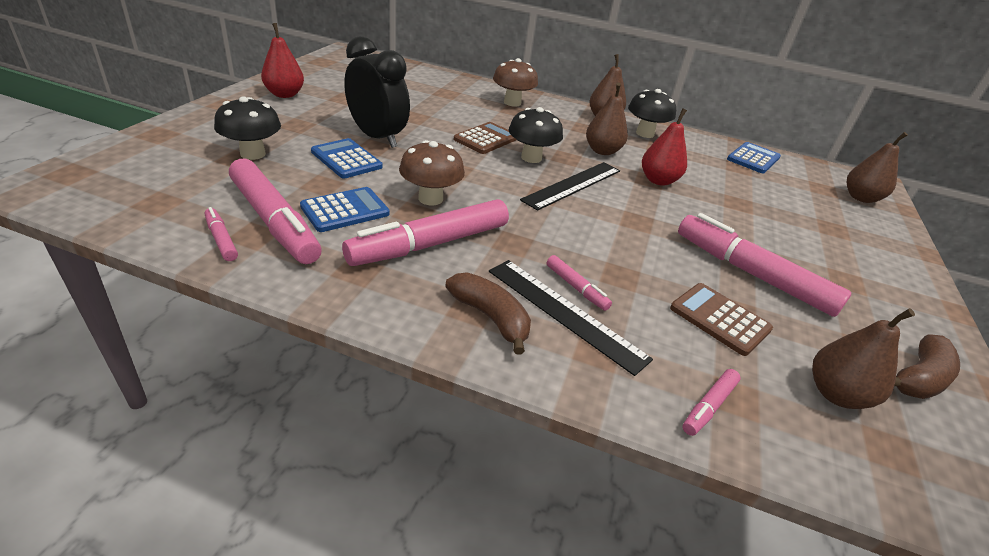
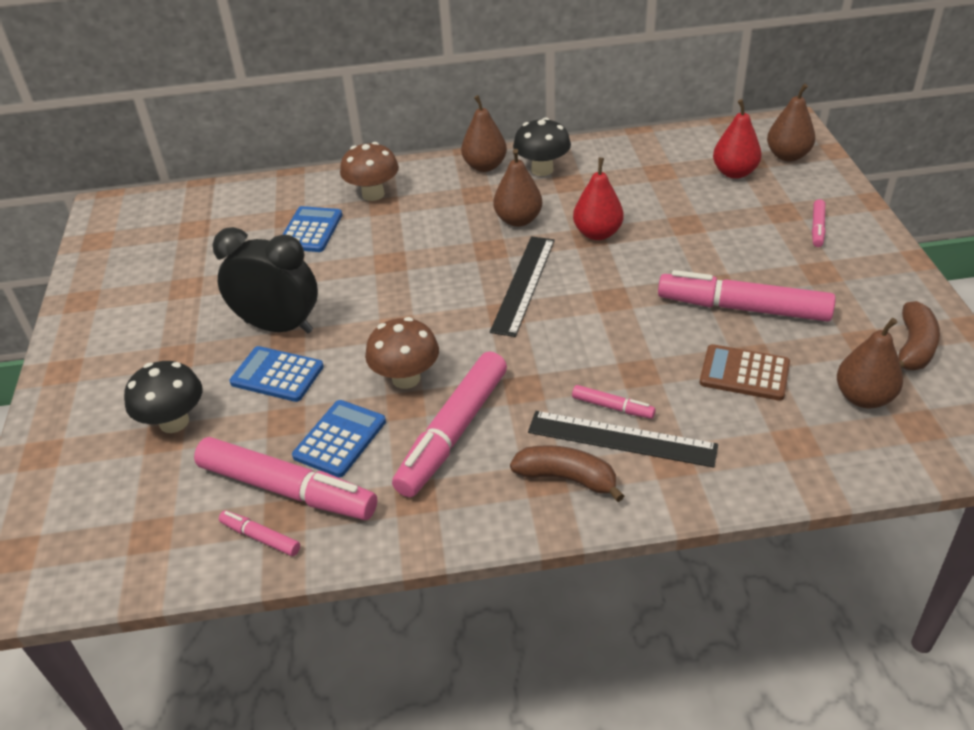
camera: 20 degrees left, 5 degrees up
red pear [261,23,304,98] -> red pear moved to [713,99,762,179]
brown calculator [454,122,516,154] -> none
black mushroom [509,107,563,163] -> none
pink marker [683,369,741,436] -> pink marker moved to [812,199,825,247]
blue calculator [727,142,781,173] -> blue calculator moved to [282,206,342,252]

